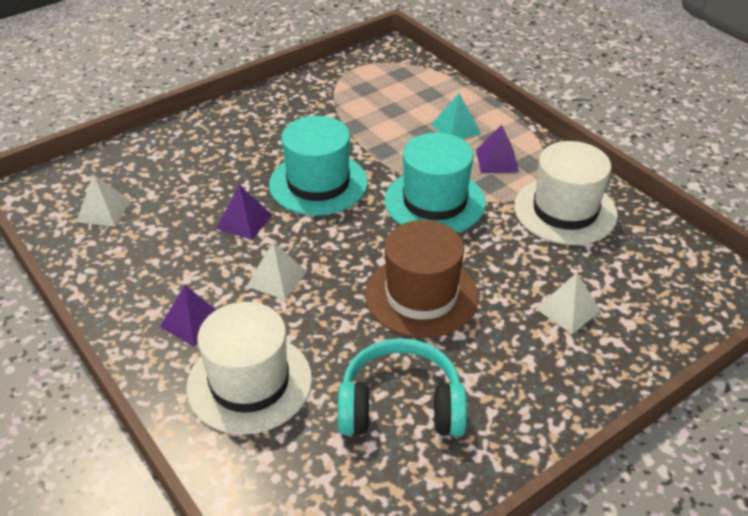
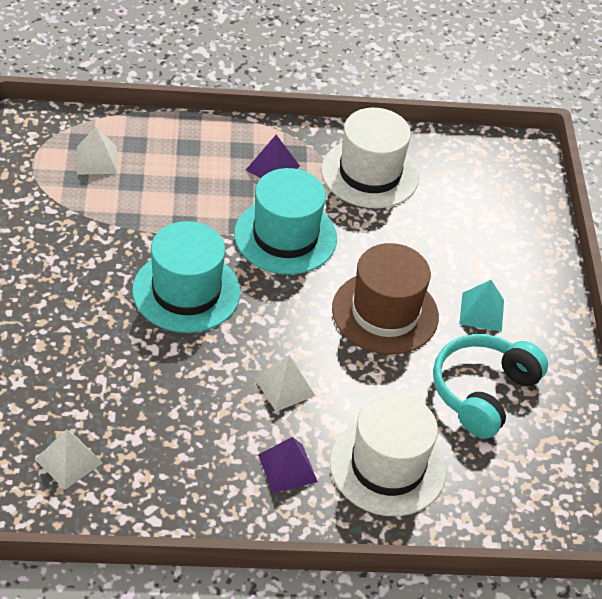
camera: 60 degrees left, 5 degrees up
purple pyramid [216,185,272,240] -> none
turquoise pyramid [432,93,481,139] -> turquoise pyramid moved to [459,280,504,332]
white pyramid [536,273,601,334] -> white pyramid moved to [77,126,118,175]

